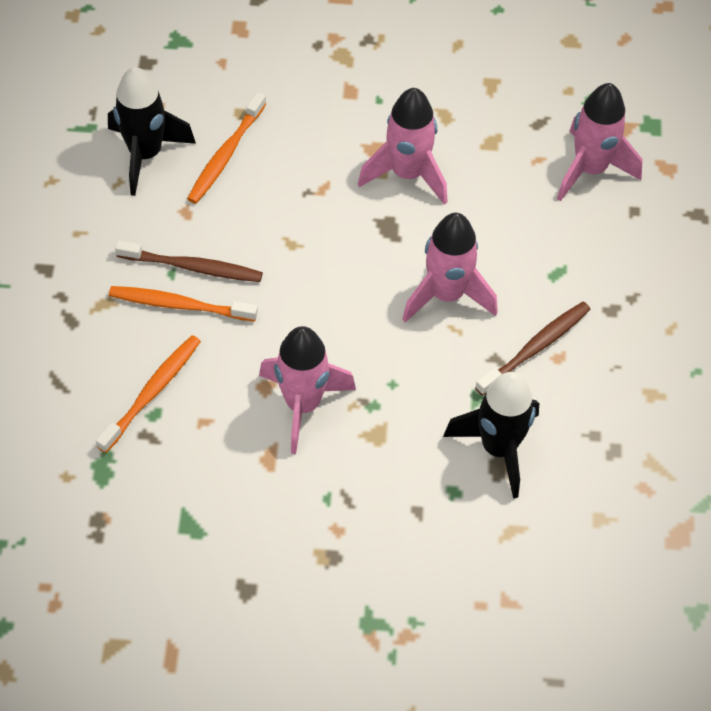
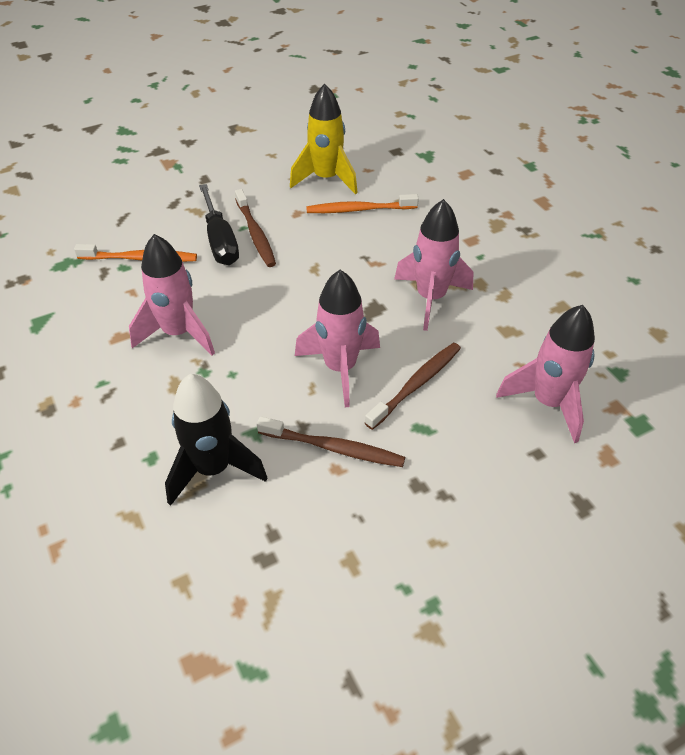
camera: 60 degrees right, 10 degrees down
black rocket [108,67,196,196] -> yellow rocket [290,83,358,195]
orange toothbrush [109,286,258,321] -> black screwdriver [199,184,239,265]
none -> brown toothbrush [365,343,461,430]

